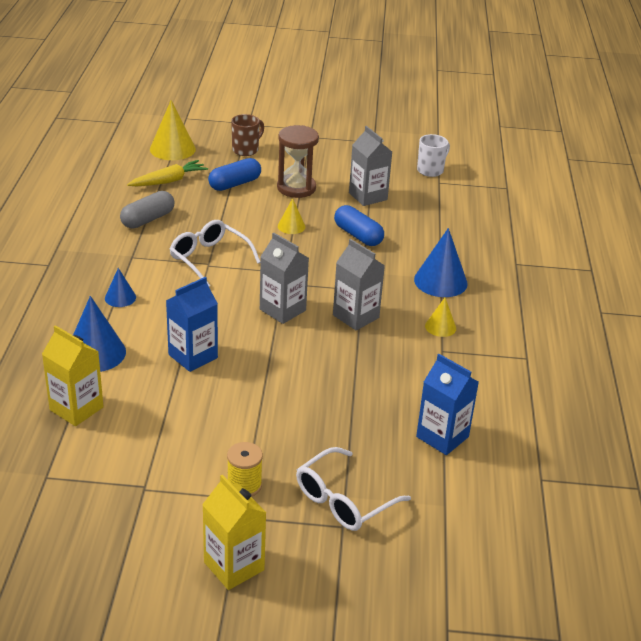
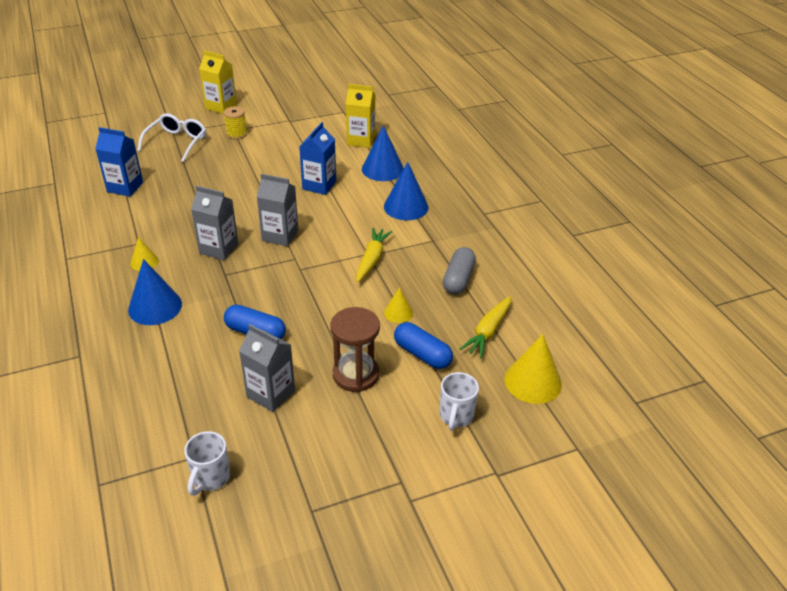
camera: 155 degrees right, 5 degrees up
blue cone [105,268,136,307] -> blue cone [384,162,429,220], size x1.80
white glasses [170,220,260,286] -> yellow carrot [356,227,392,282]
blue capsule [208,158,261,191] -> blue capsule turned 75 degrees counterclockwise [394,322,453,369]
brown mug [231,114,264,156] -> white mug [440,372,479,431]
yellow cone [278,198,305,234] -> yellow cone moved to [384,287,413,323]

